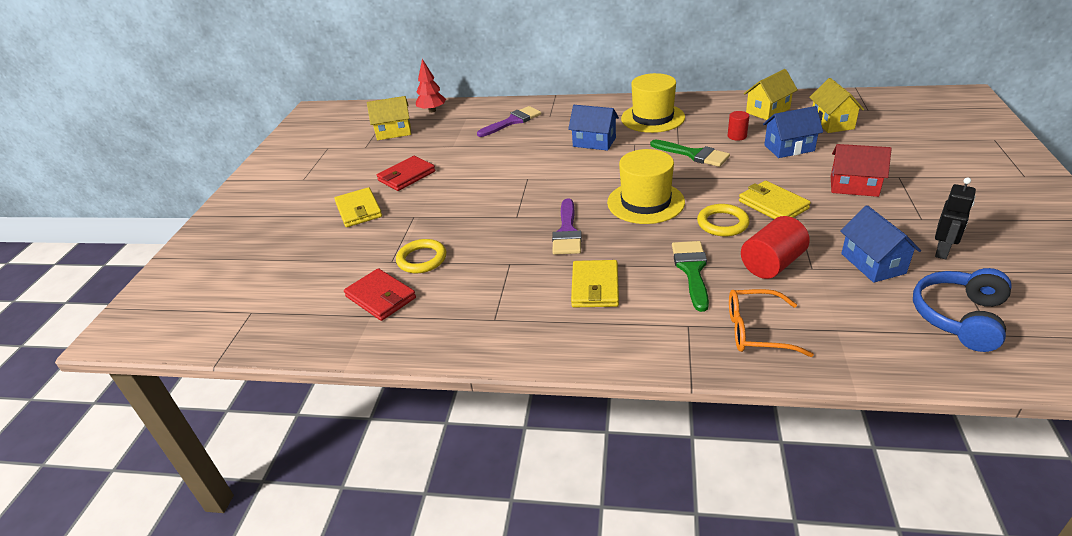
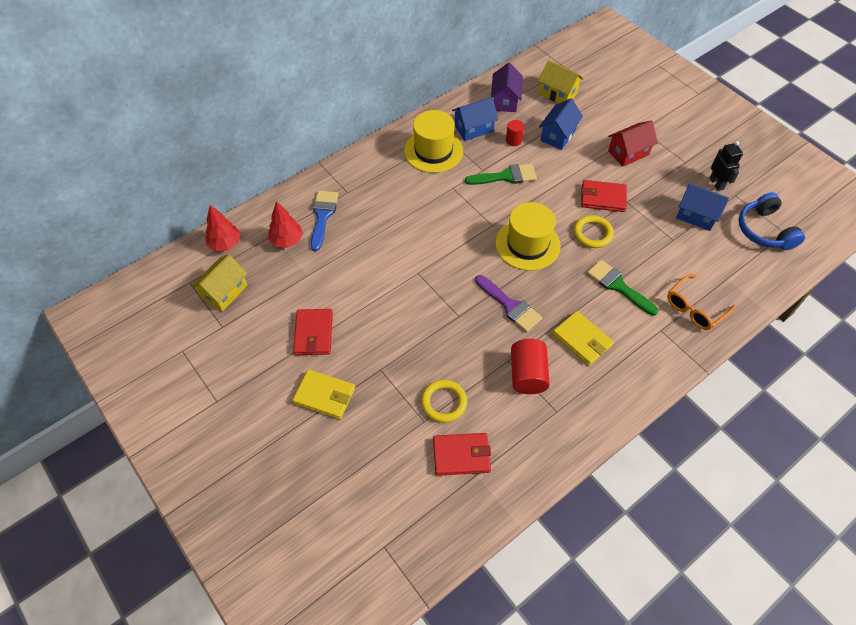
camera: 50 degrees left, 20 degrees up
purple brush [477,106,541,137] -> blue brush [311,191,338,251]
blue house [568,105,619,151] -> blue house moved to [452,97,498,141]
yellow wallet [739,181,811,219] -> red wallet [581,180,627,212]
red cylinder [741,216,810,279] -> red cylinder moved to [511,339,550,394]
yellow house [744,69,798,120] -> purple house [491,62,523,112]
none -> red tree [268,201,303,248]

